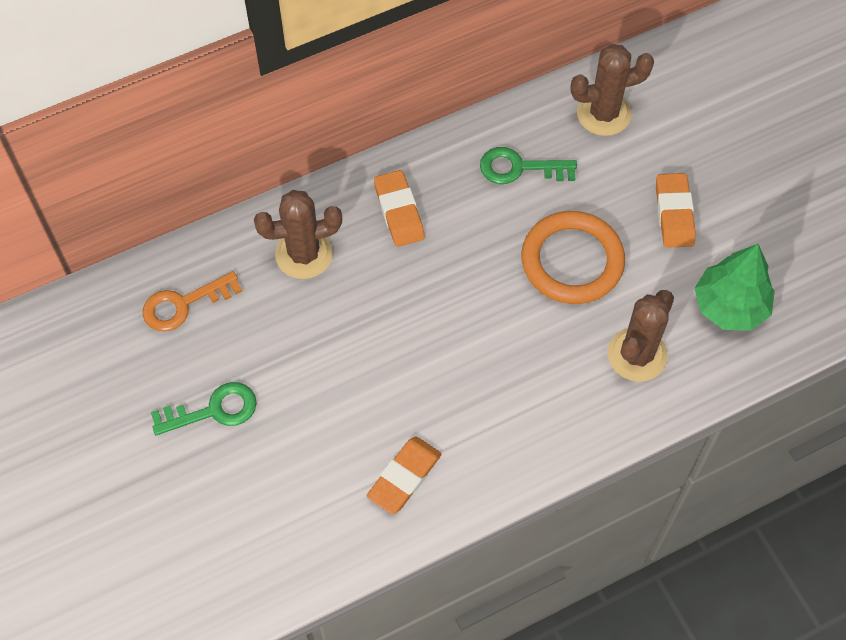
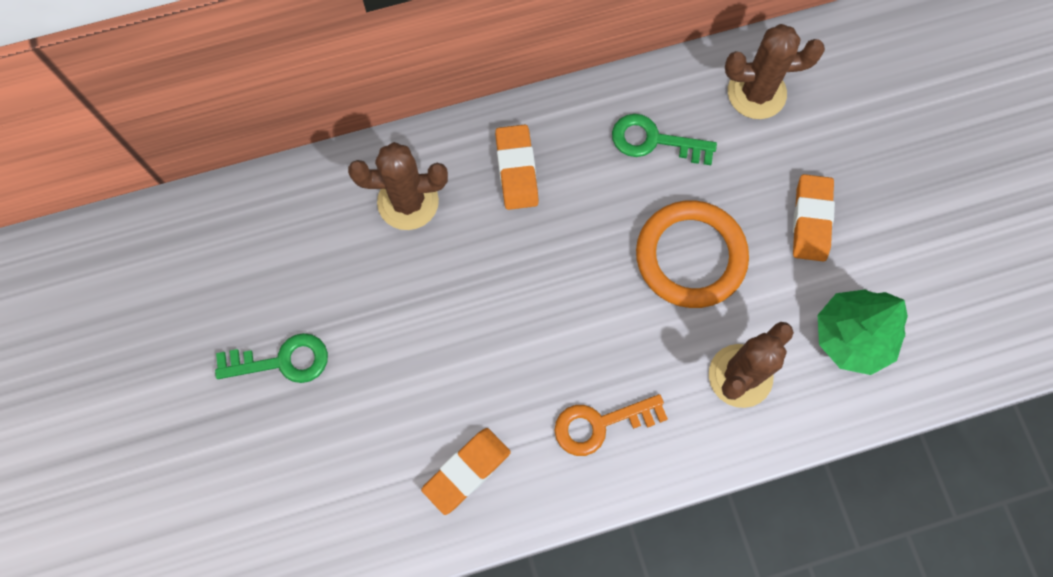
camera: 10 degrees right, 10 degrees up
orange key [142,271,242,332] -> orange key moved to [554,394,668,456]

